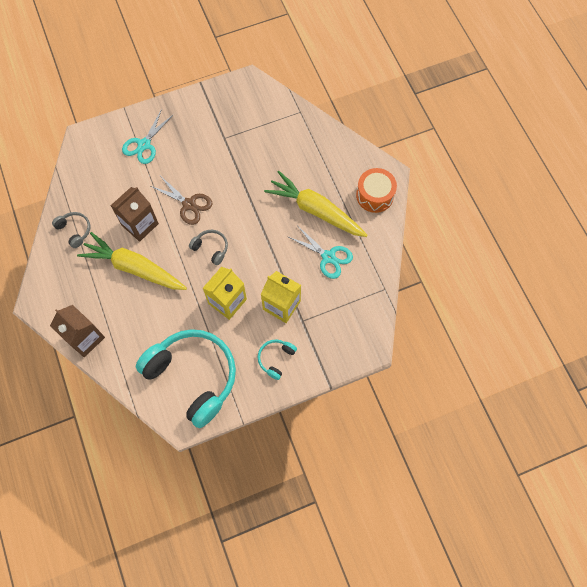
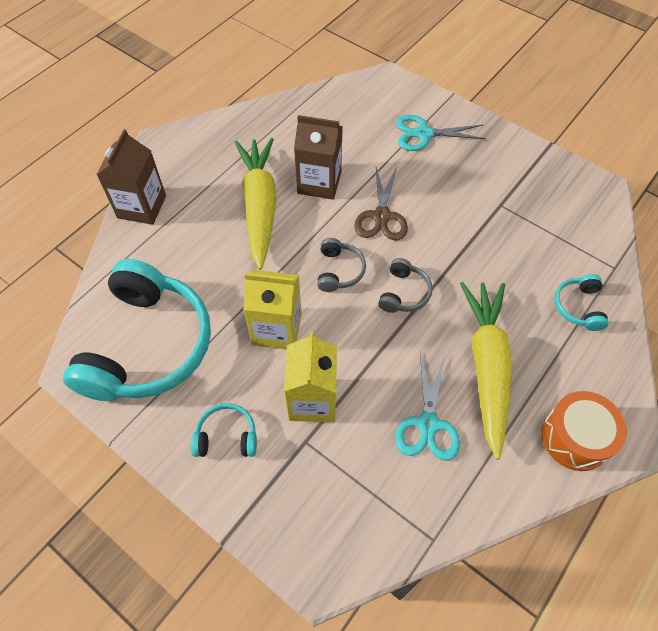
camera: 60 degrees right, 10 degrees down
grey headphones [52,212,90,248] -> grey headphones moved to [378,258,433,313]
none -> turquoise headphones [554,274,608,331]

